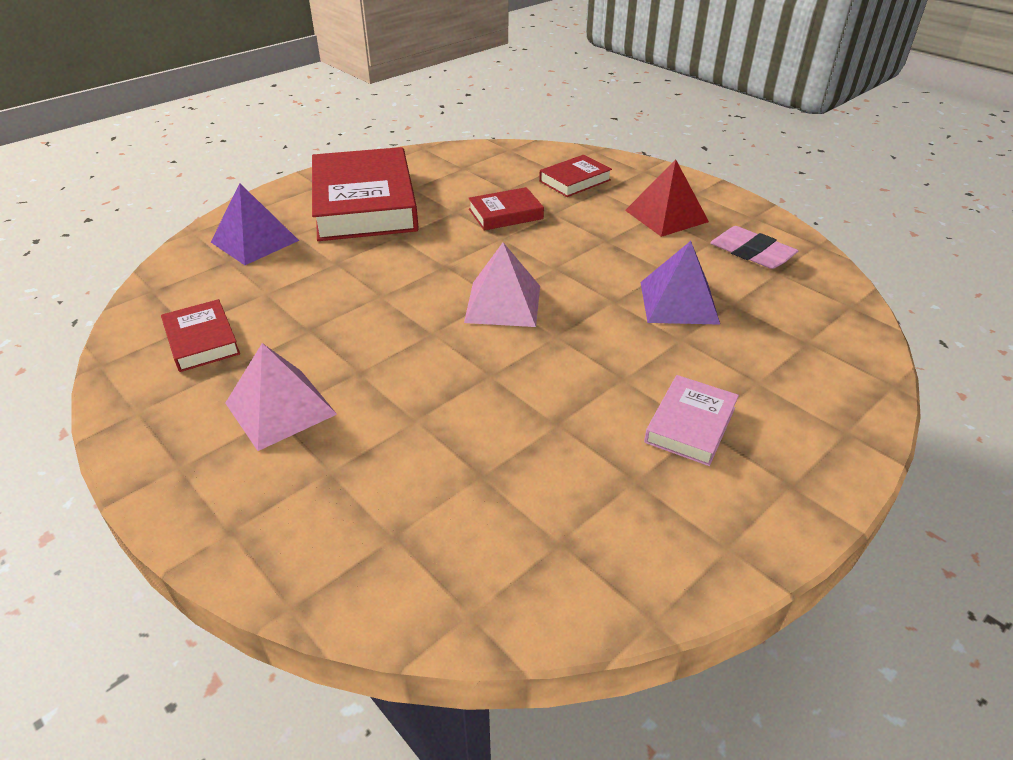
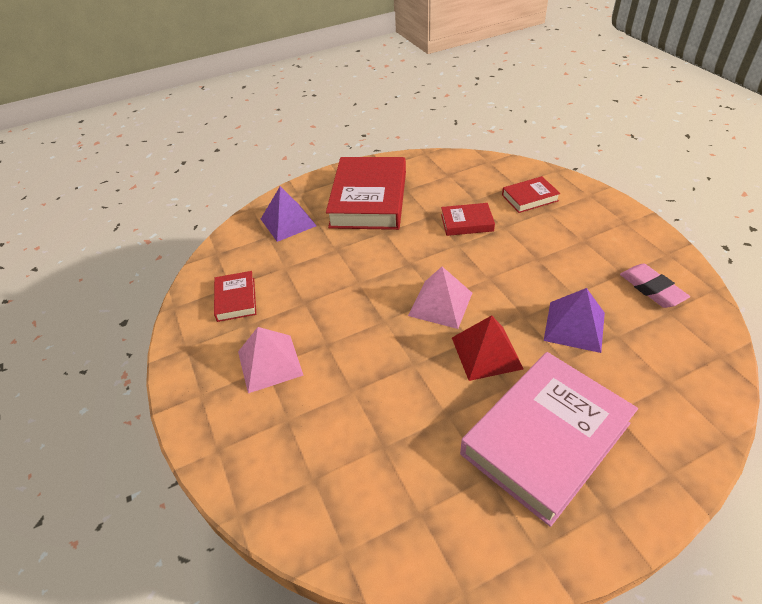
camera: 20 degrees right, 5 degrees up
red pyramid [625,159,709,237] -> red pyramid moved to [452,315,523,381]
pink book [644,375,739,466] -> pink book [460,352,638,527], size x2.11

